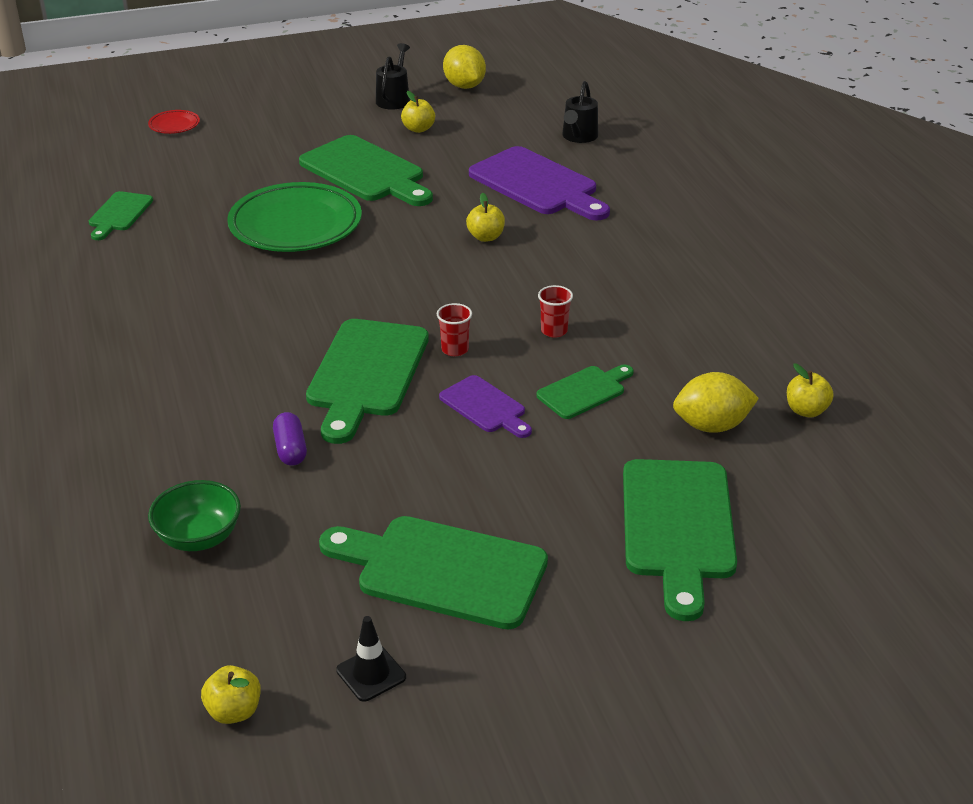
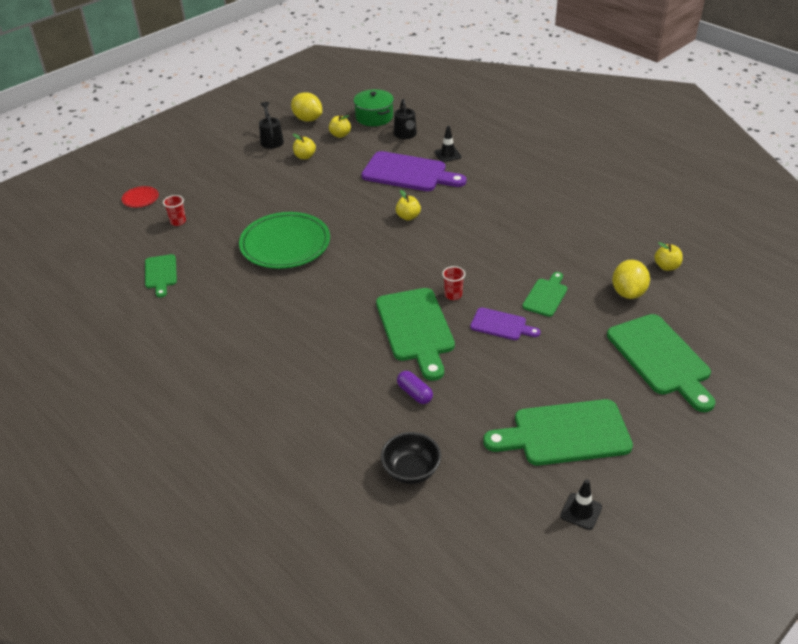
camera: 25 degrees left, 5 degrees up
green bowl [148,480,241,551] -> black bowl [381,432,441,484]
yellow apple [201,665,261,724] -> yellow apple moved to [329,115,351,138]
green cutting board [299,135,433,206] -> none
red cup [538,285,573,338] -> red cup moved to [163,195,186,226]
yellow lemon [673,372,759,433] -> yellow lemon turned 45 degrees counterclockwise [612,260,650,299]
none -> green pot [354,89,394,126]
none -> black traffic cone [435,126,462,162]

